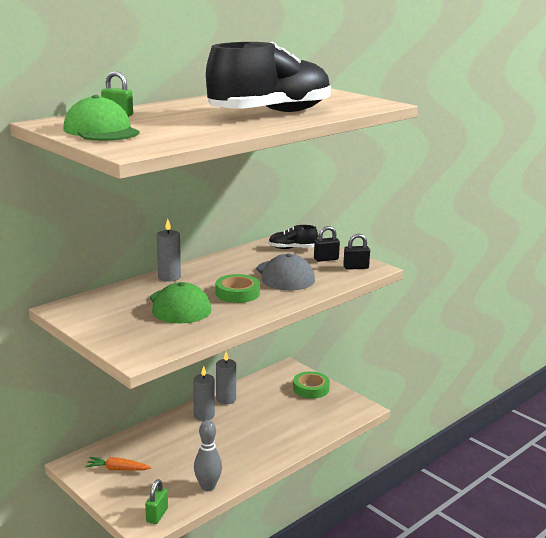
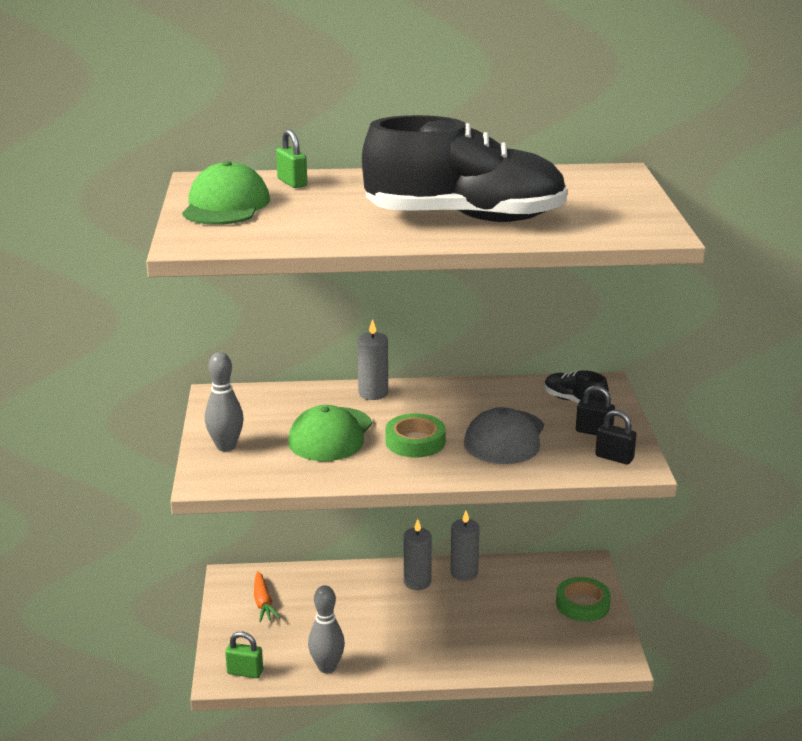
camera: 40 degrees right, 5 degrees up
orange carrot [85,457,151,471] -> orange carrot turned 150 degrees counterclockwise [254,571,280,622]
green padlock [145,479,168,524] -> green padlock turned 45 degrees clockwise [225,632,263,678]
none -> grey bowling pin [205,352,244,452]

